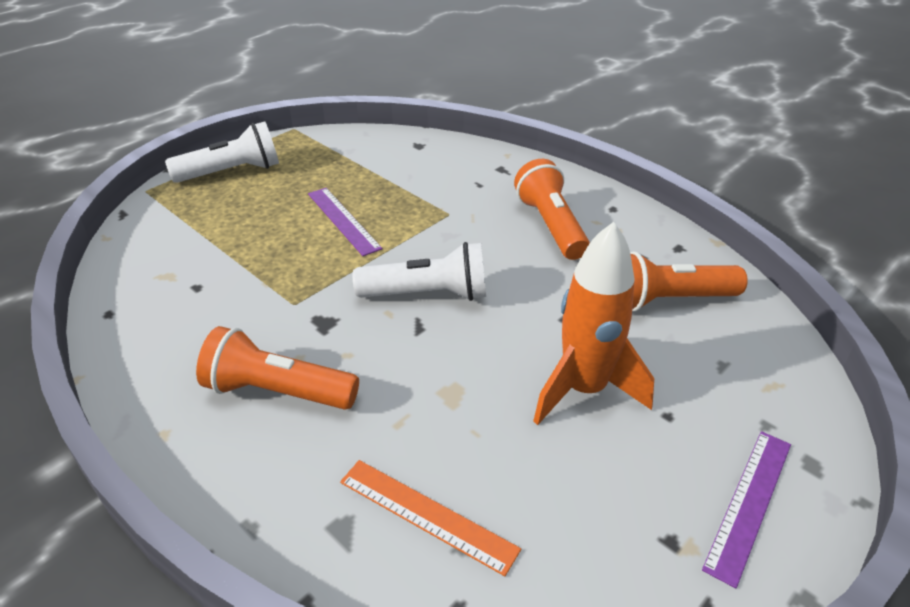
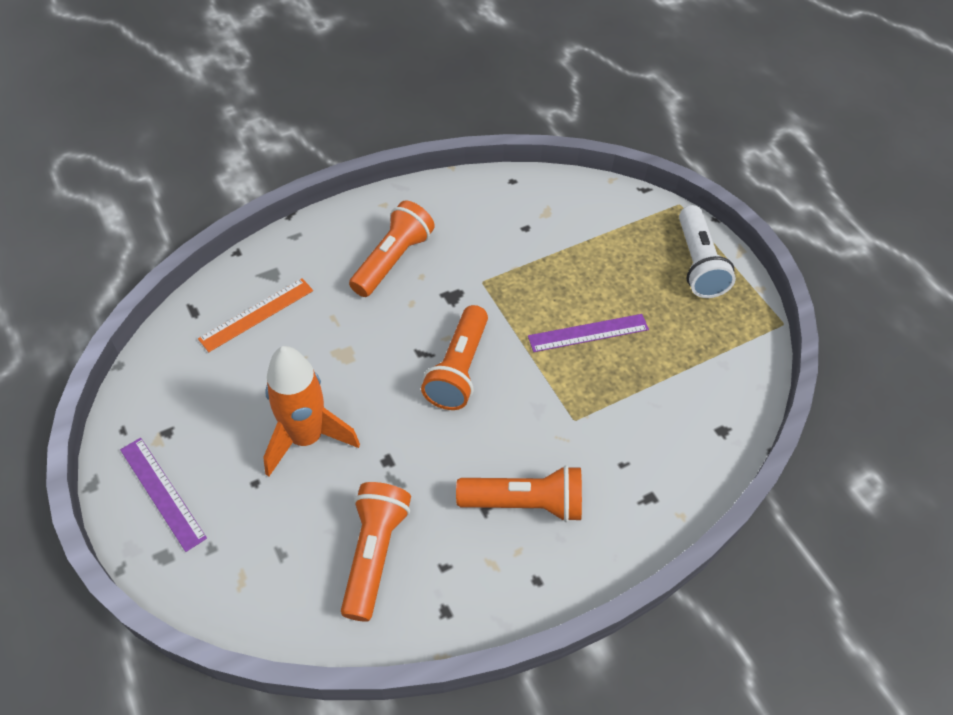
camera: 105 degrees right, 15 degrees up
white flashlight [353,242,486,301] -> orange flashlight [421,305,488,410]

